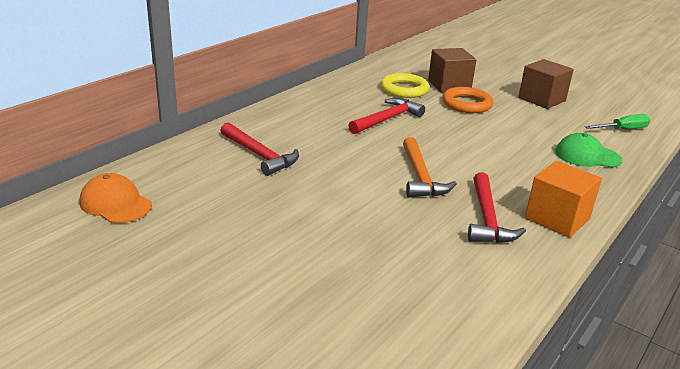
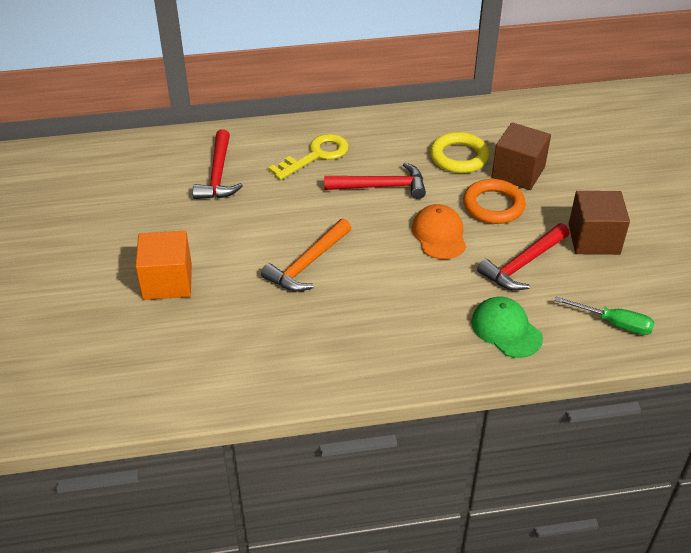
camera: 45 degrees right, 15 degrees up
orange cap [80,173,152,223] -> orange cap moved to [412,204,466,259]
red hammer [468,172,526,243] -> red hammer moved to [477,223,569,290]
orange cube [525,161,602,238] -> orange cube moved to [135,231,192,300]
none -> yellow key [268,134,349,180]

